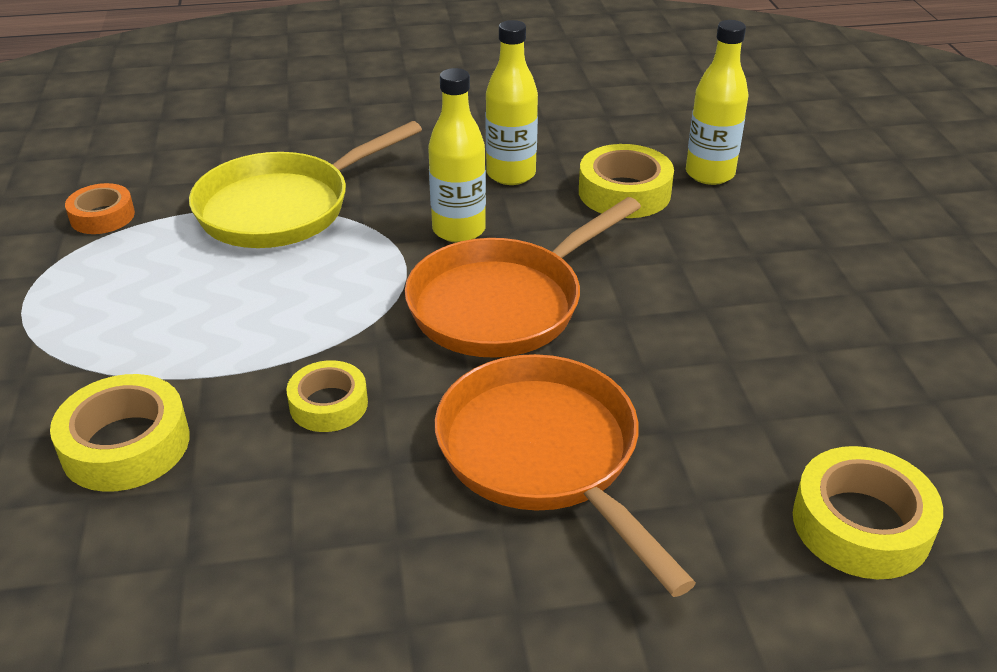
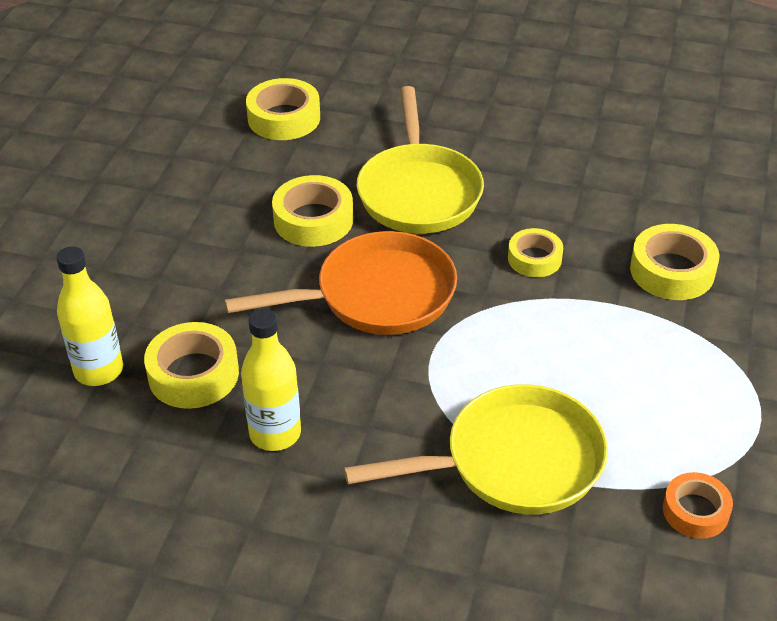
camera: 155 degrees left, 5 degrees up
yellow bottle [428,68,486,243] -> none
orange pan [435,354,696,597] -> yellow pan [357,86,484,234]
none -> yellow tape [272,175,353,247]

